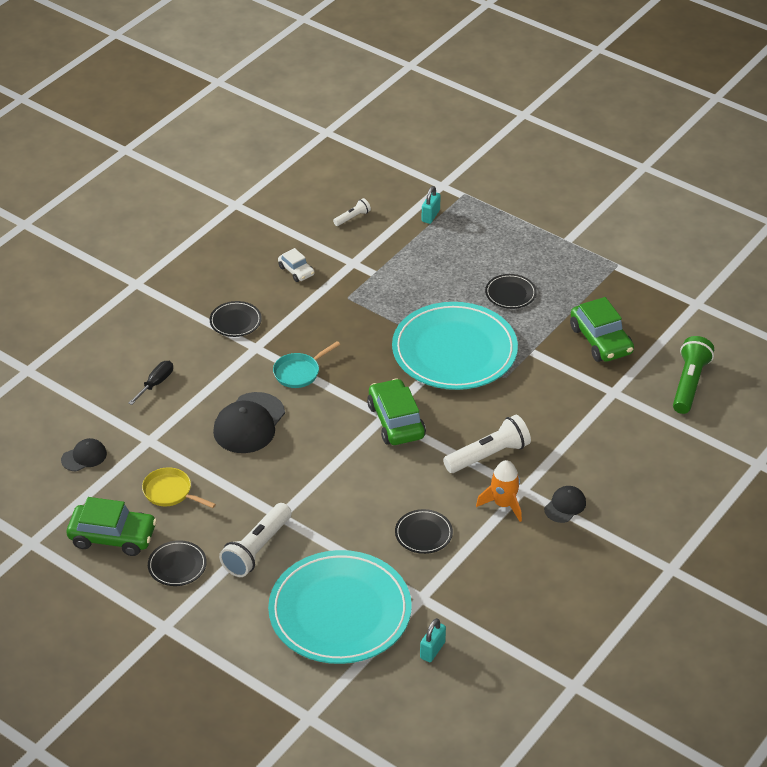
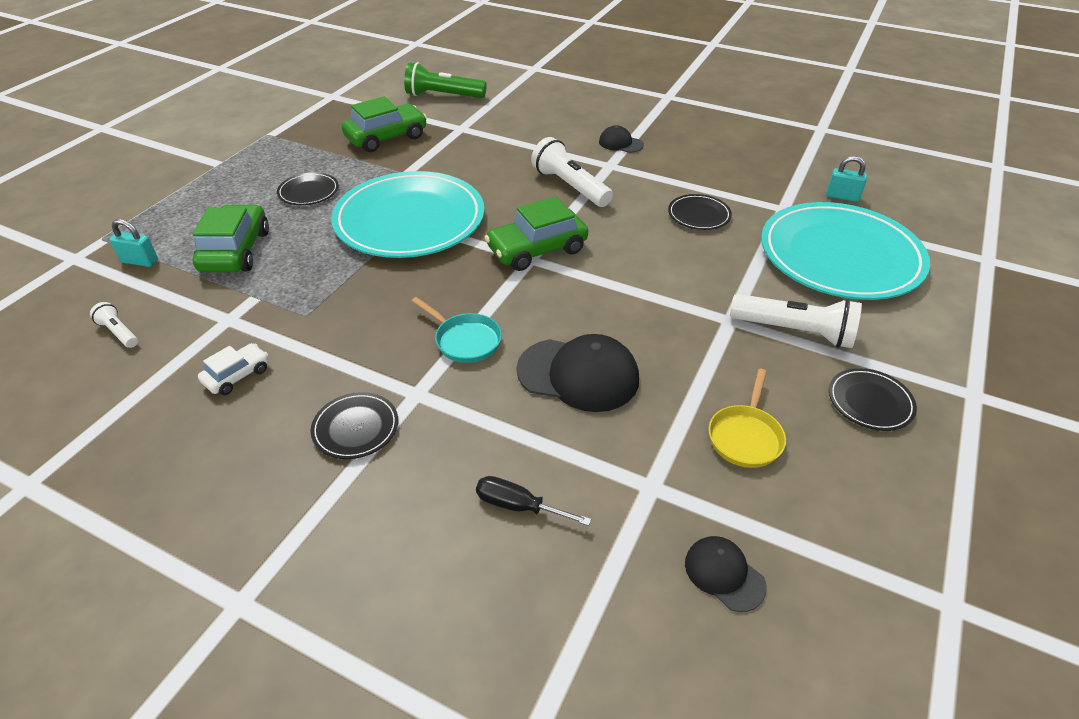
camera: 100 degrees left, 0 degrees up
green car [67,497,157,556] -> green car moved to [192,204,269,272]
orange rocket [476,460,522,522] -> none

